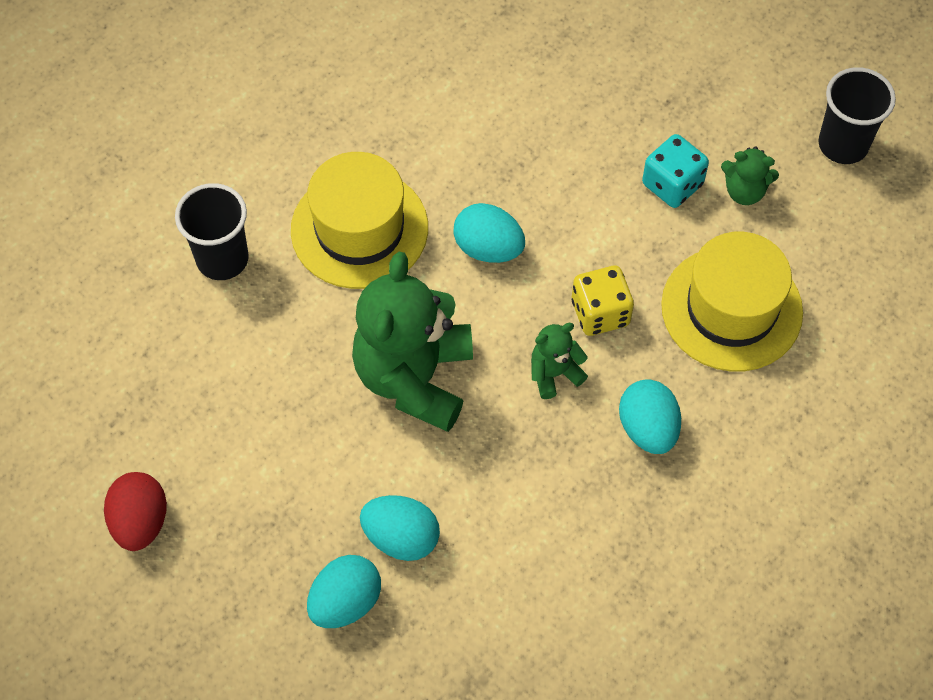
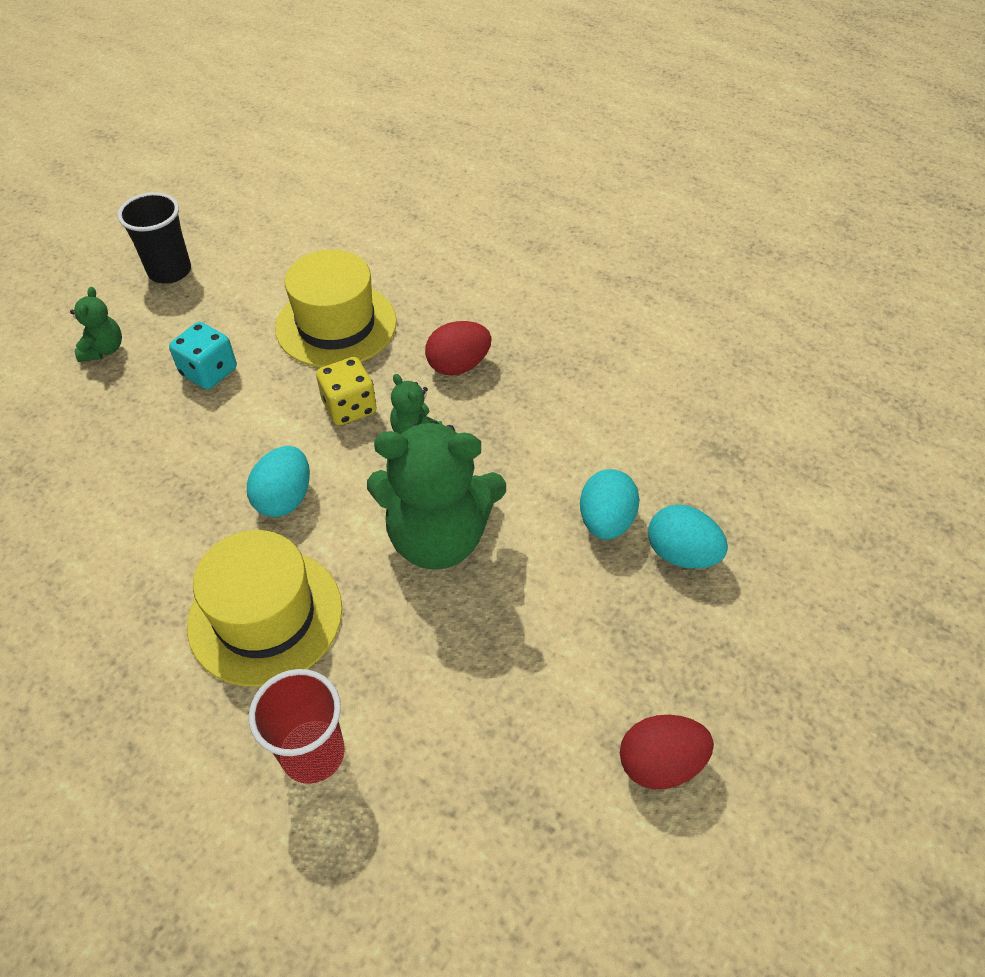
camera: 100 degrees left, 10 degrees down
black cup [175,183,249,280] -> red cup [249,669,345,784]
turquoise egg [619,379,681,454] -> red egg [425,321,491,376]
green teddy bear [721,147,779,205] -> green teddy bear moved to [70,287,122,362]

